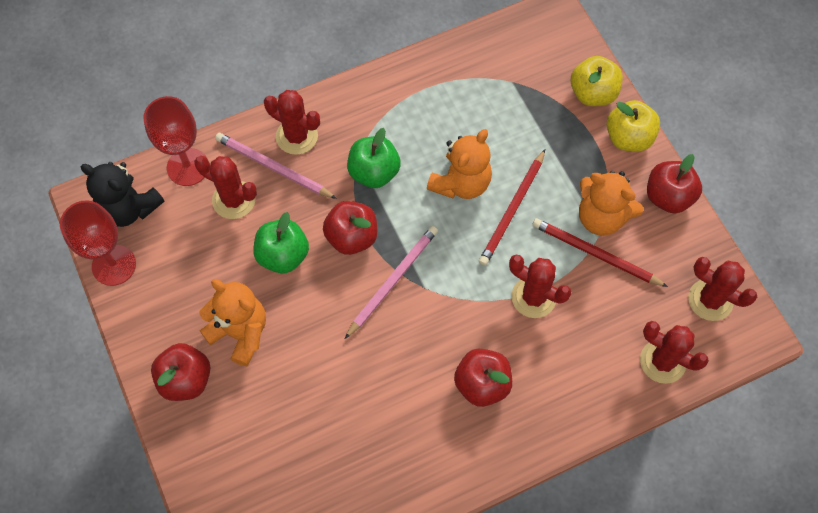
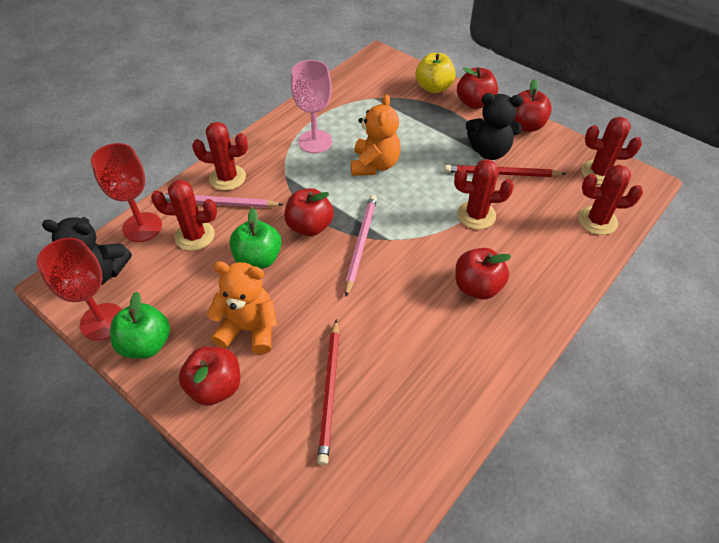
camera: 25 degrees left, 15 degrees down
green apple [347,128,401,188] -> green apple moved to [110,291,170,359]
red pencil [479,149,545,266] -> red pencil moved to [317,319,339,465]
orange teddy bear [579,171,643,236] -> black teddy bear [466,93,523,160]
yellow apple [606,100,660,152] -> red apple [457,67,498,109]
none -> pink goblet [291,60,332,153]

